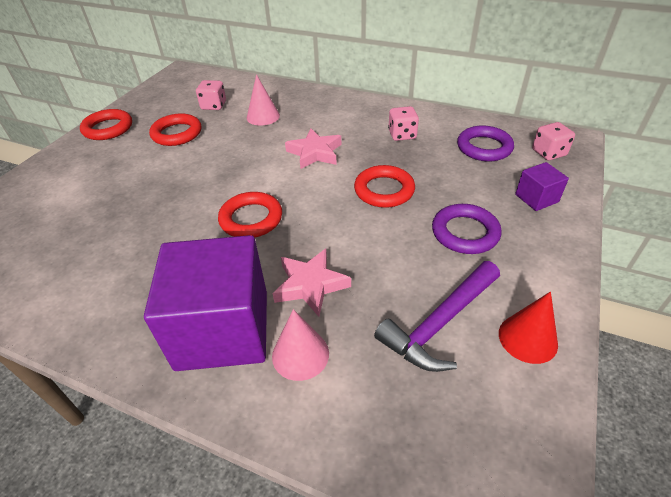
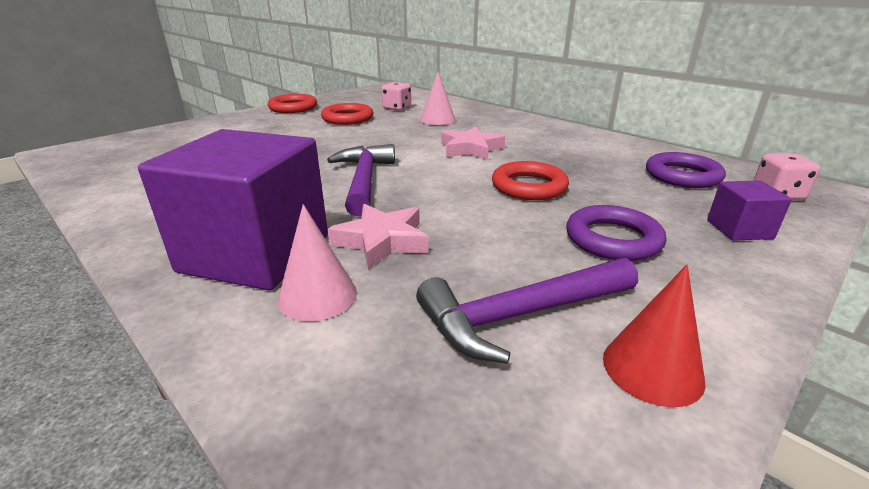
camera: 20 degrees right, 15 degrees down
red ring [218,192,282,238] -> purple hammer [327,144,395,216]
pink dice [388,106,419,141] -> none

